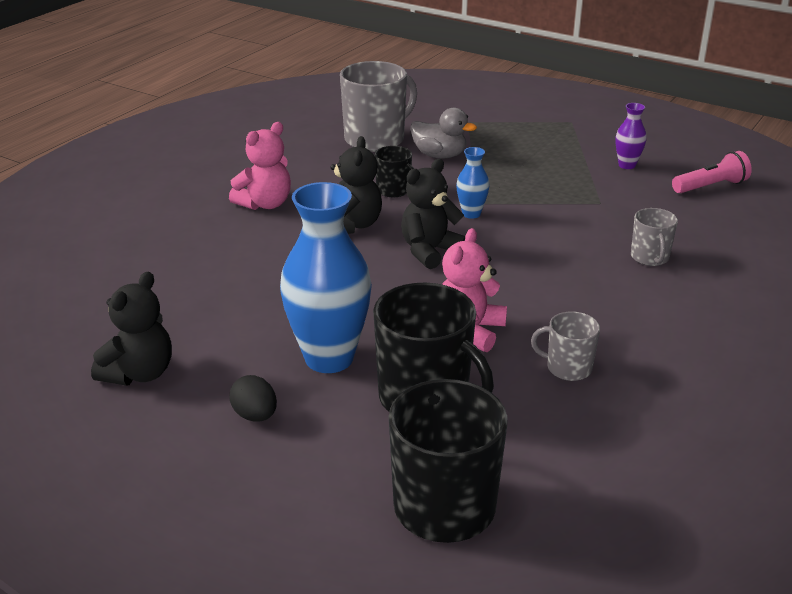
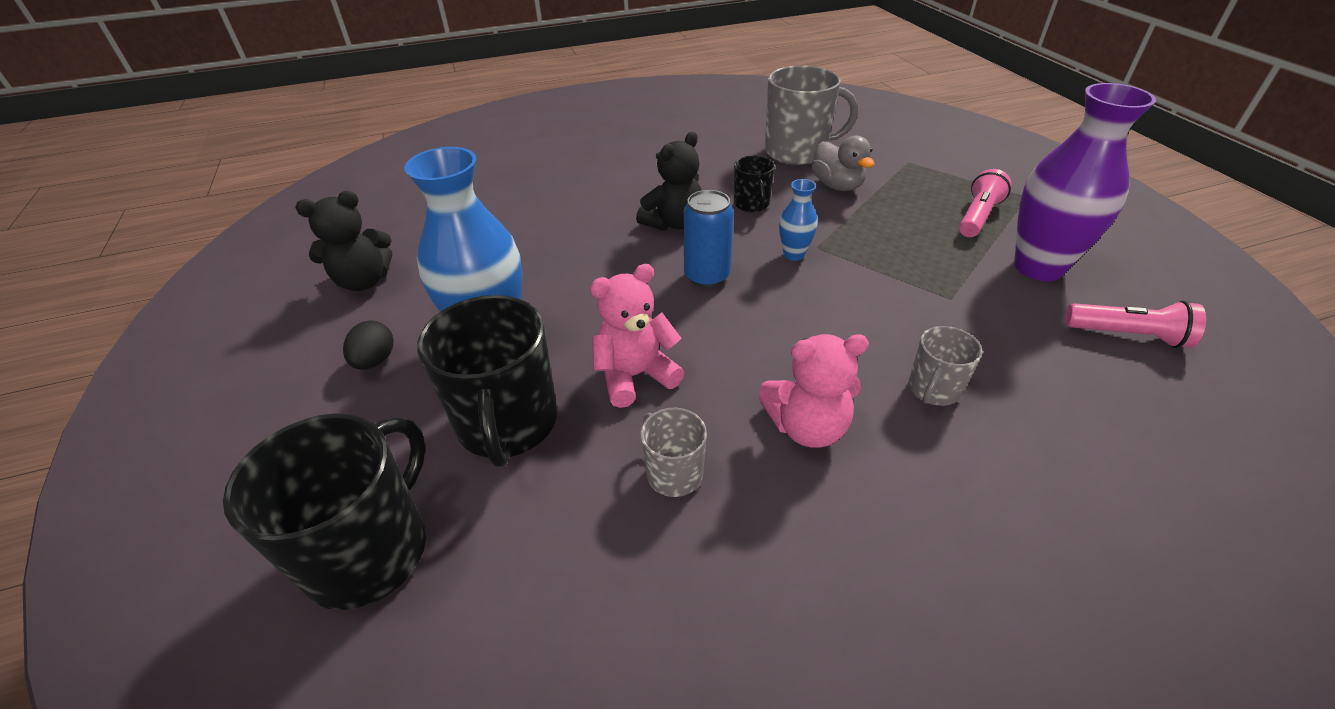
camera: 40 degrees right, 10 degrees up
pink teddy bear [229,122,291,210] -> pink teddy bear moved to [759,334,869,448]
black teddy bear [401,159,465,269] -> blue can [684,190,734,287]
purple vase [615,103,647,169] -> purple vase [1014,83,1156,281], size x2.14
none -> pink flashlight [959,169,1012,237]

